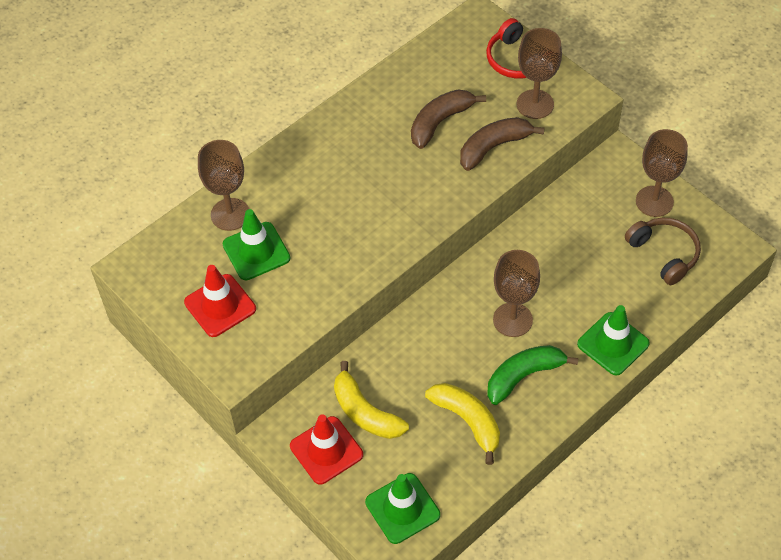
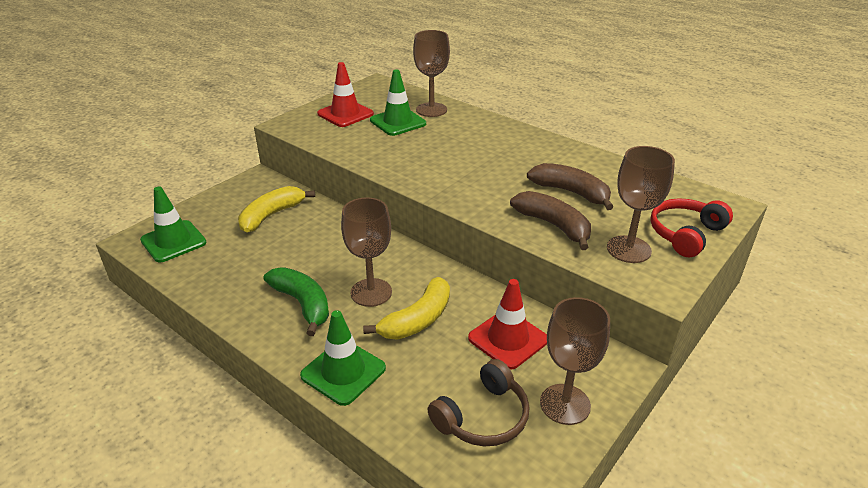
camera: 80 degrees right, 20 degrees down
red traffic cone [290,414,363,485] -> red traffic cone moved to [468,279,547,370]
yellow banana [425,383,500,465] -> yellow banana moved to [363,277,450,340]

